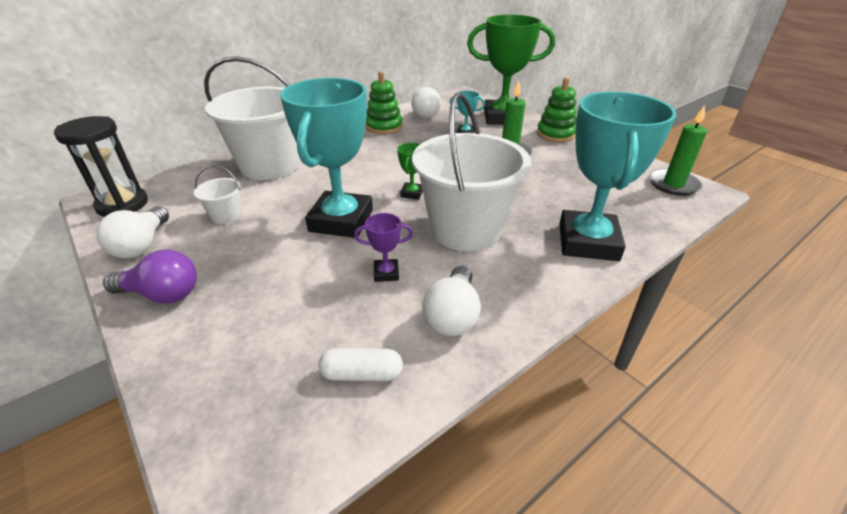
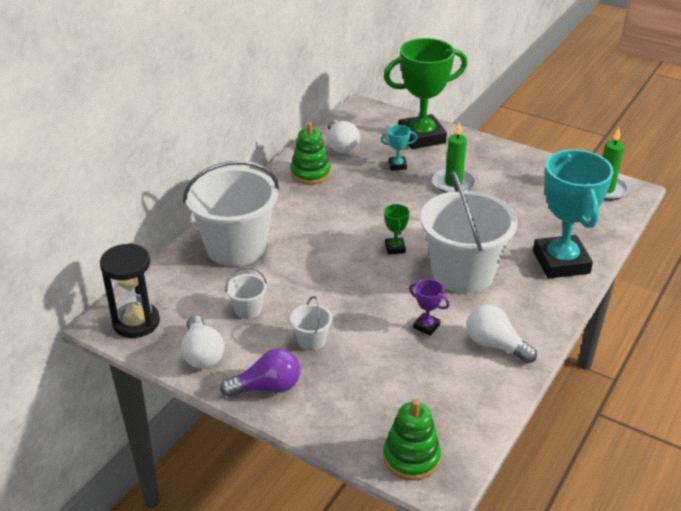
camera: 20 degrees left, 0 degrees up
turquoise trophy [280,78,373,238] -> none
white capsule [319,348,403,381] -> none
purple trophy [354,213,413,282] -> purple trophy turned 60 degrees clockwise [409,279,450,336]
white light bulb [422,266,481,336] -> white light bulb turned 135 degrees clockwise [467,305,537,364]
green stacking toy [537,77,577,142] -> green stacking toy moved to [383,399,441,481]
none -> white bucket [290,296,332,351]

